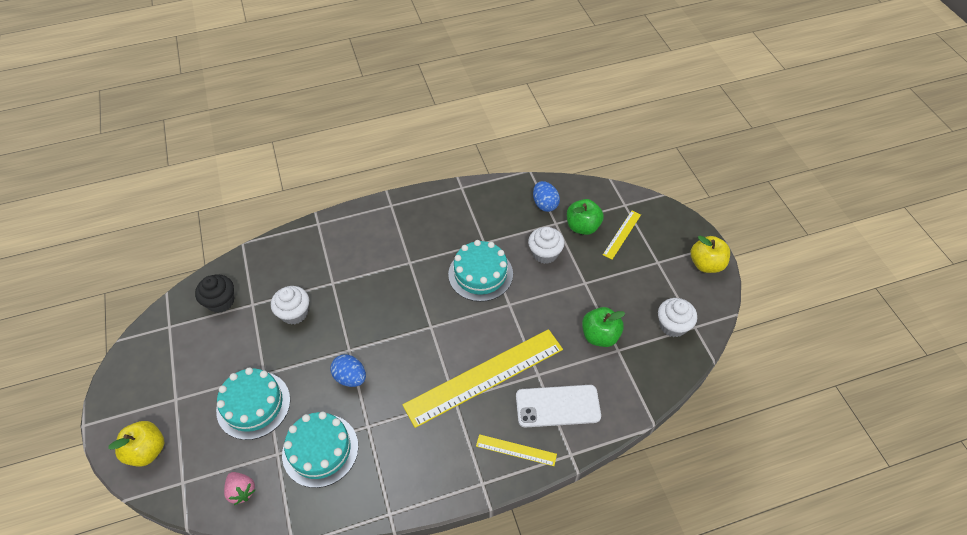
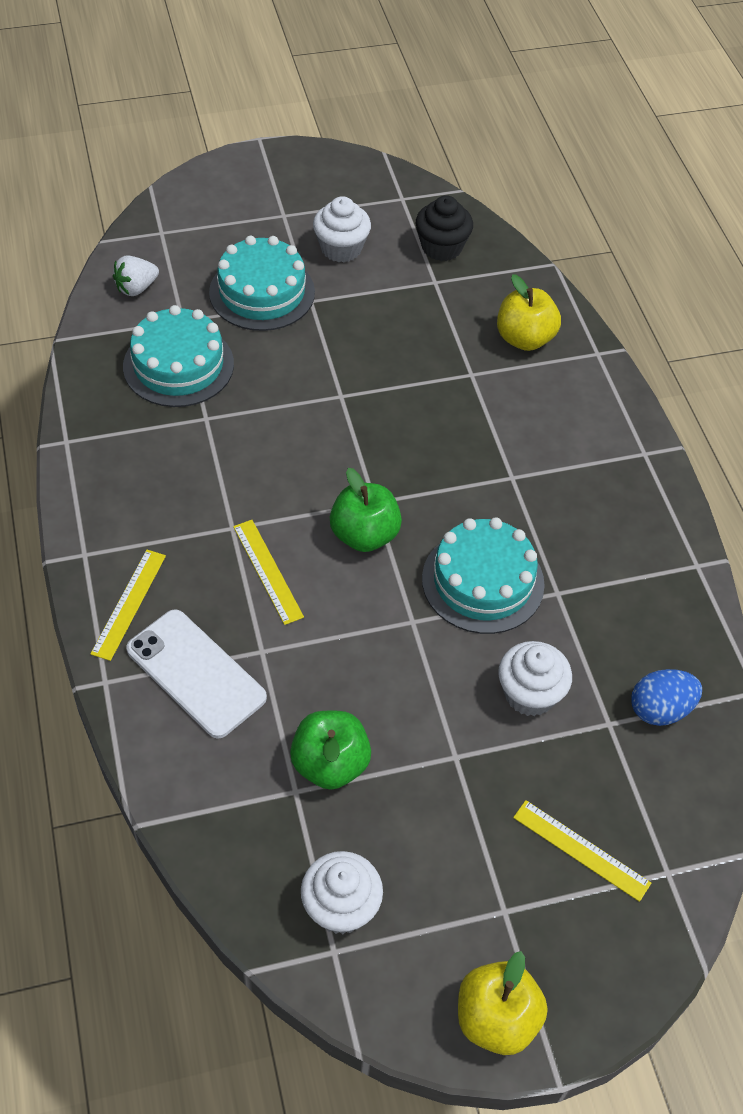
camera: 90 degrees right, 0 degrees up
yellow apple [108,421,164,466] -> yellow apple moved to [497,274,561,351]
pink strawberry [224,472,255,505] -> white strawberry [113,255,159,296]
white cupcake [271,286,309,324] -> white cupcake moved to [313,196,371,263]
blue egg [330,354,366,387] -> none
yellow ruler [402,329,563,428] -> yellow ruler [233,520,304,625], size x0.45
white phone [516,385,601,428] -> white phone turned 45 degrees counterclockwise [126,609,267,739]
green apple [567,199,604,235] -> green apple moved to [330,468,402,552]

